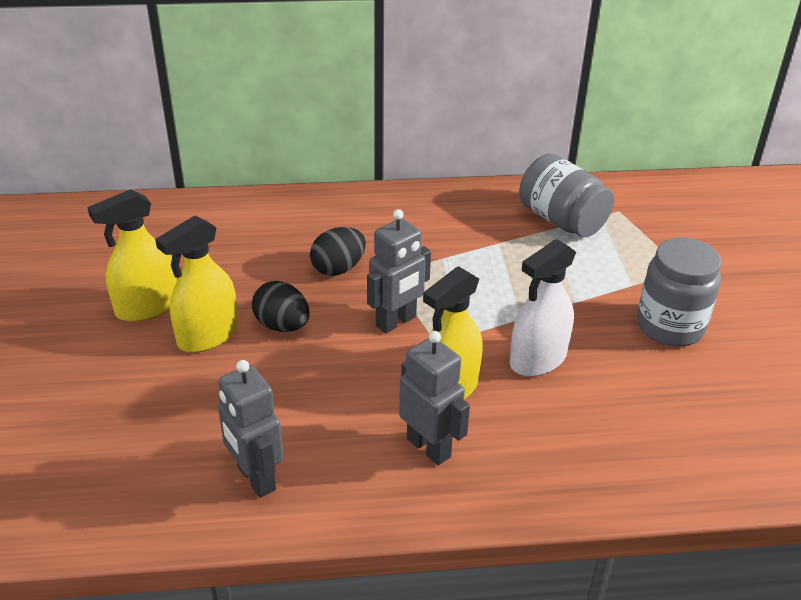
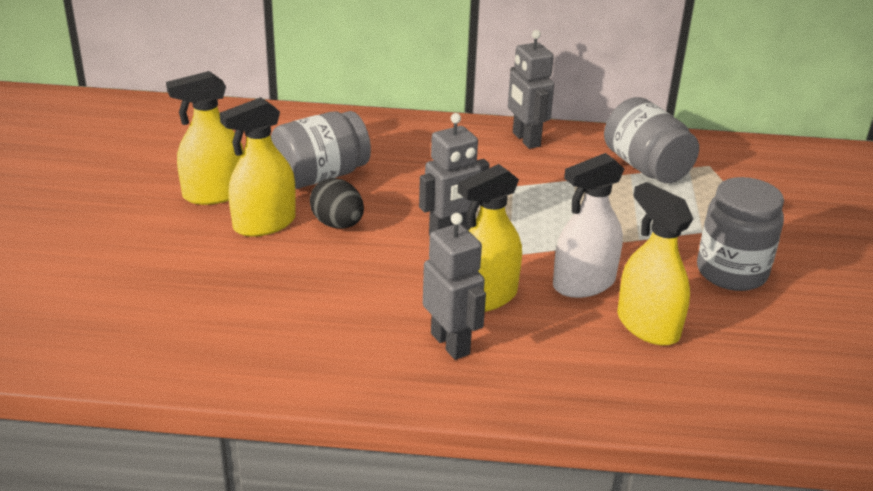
camera: 10 degrees right, 5 degrees down
grey robot [218,360,283,498] -> grey robot moved to [508,30,554,149]
black egg [310,227,366,276] -> none
none -> grey jar [271,111,371,189]
none -> yellow spray bottle [617,182,693,346]

